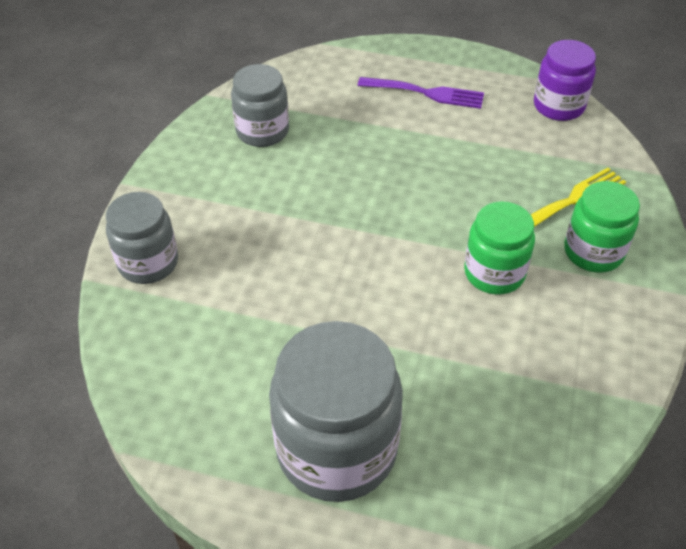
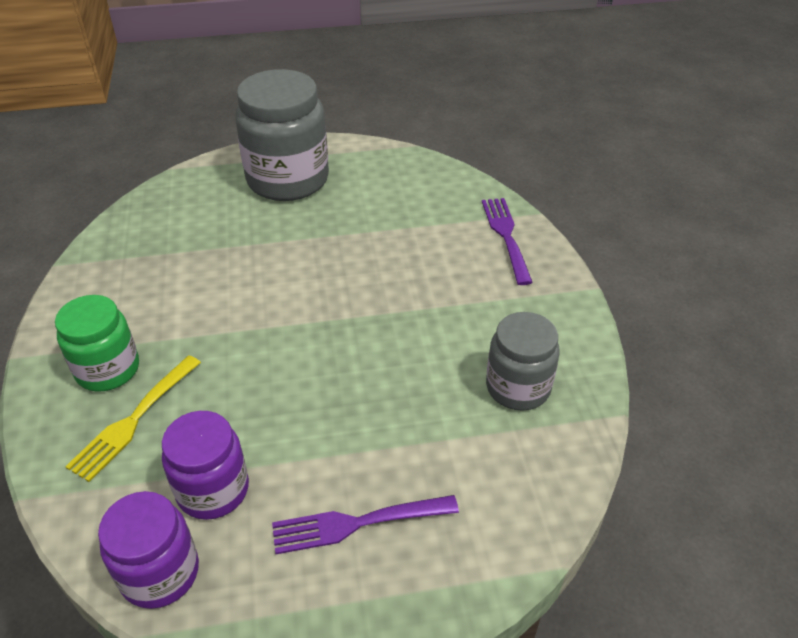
camera: 155 degrees right, 5 degrees down
grey jar [106,192,178,284] -> purple fork [482,198,533,285]
green jar [464,201,535,295] -> none
none -> purple jar [162,411,249,520]

